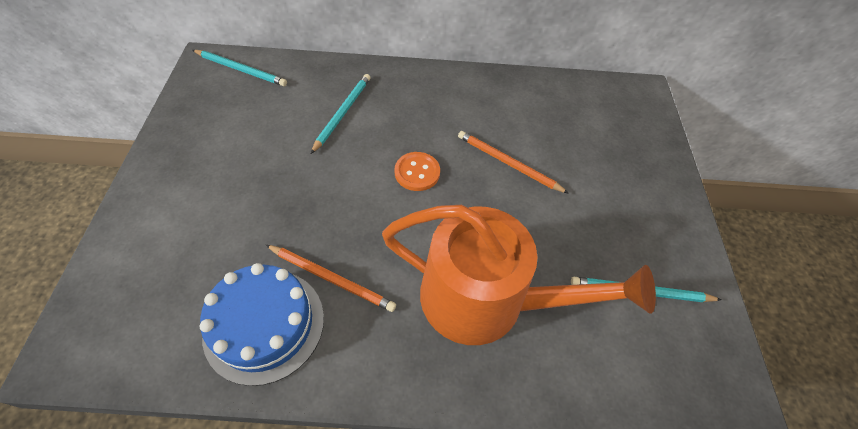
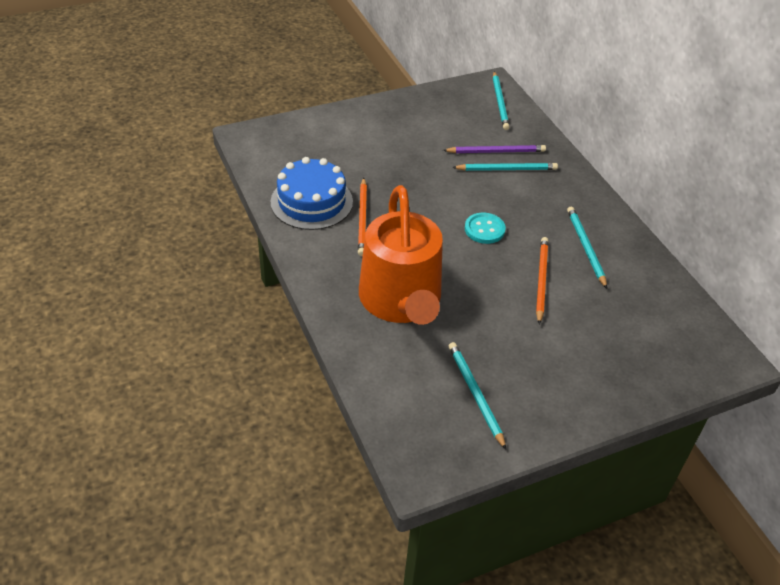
camera: 65 degrees right, 10 degrees down
orange button [395,152,440,191] -> turquoise button [465,213,506,244]
none -> purple pencil [443,145,546,153]
none -> turquoise pencil [567,207,607,289]

